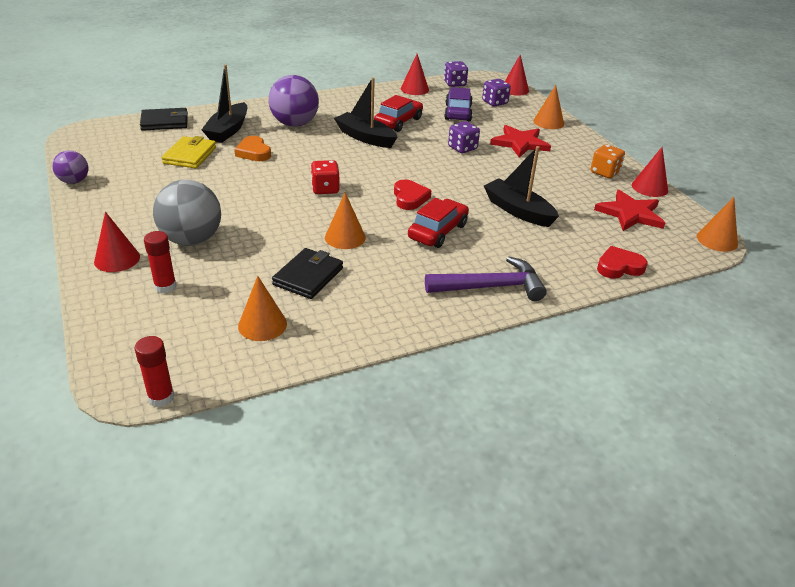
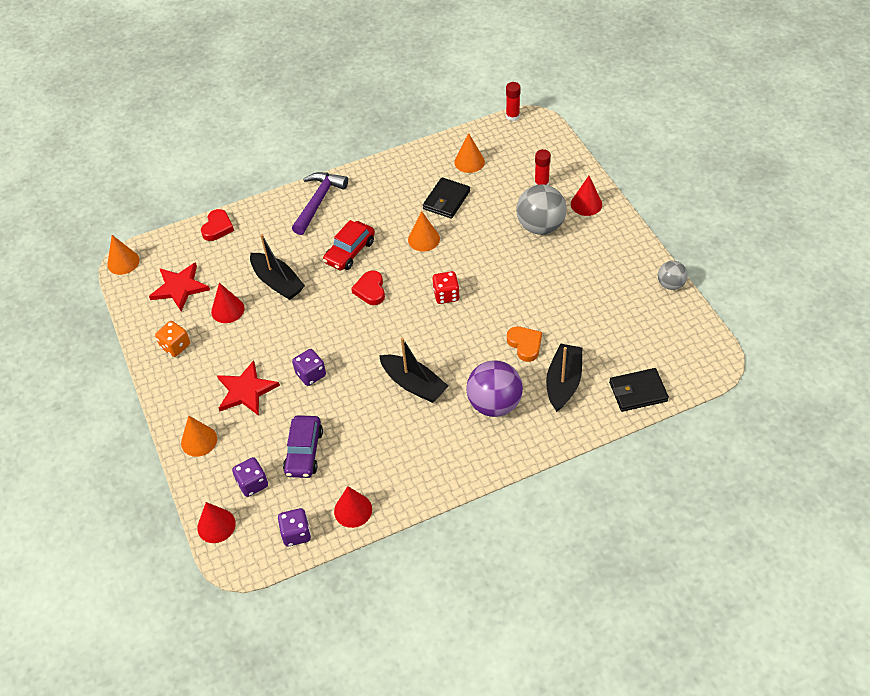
camera: 175 degrees left, 15 degrees up
purple ball [52,151,88,184] -> grey ball [658,261,688,290]
yellow wallet [161,136,216,168] -> none
red car [374,95,423,132] -> none
purple hammer [425,256,547,301] -> purple hammer turned 120 degrees clockwise [292,172,348,235]
red heart [597,246,648,278] -> red heart turned 60 degrees counterclockwise [201,209,234,241]
red cone [632,147,668,197] -> red cone moved to [211,283,245,323]

